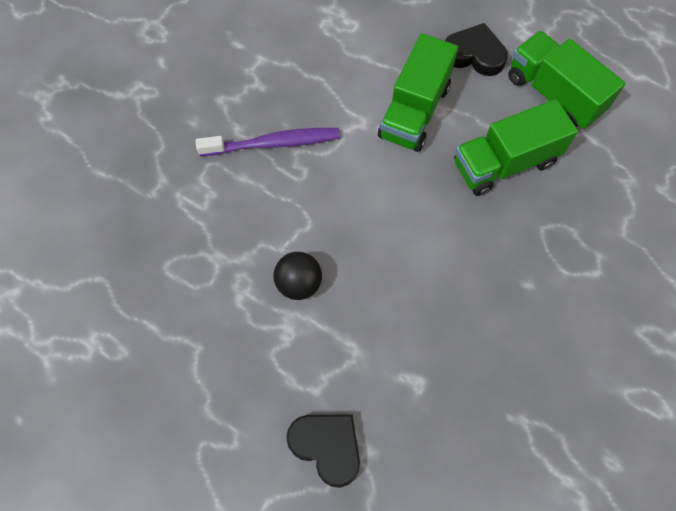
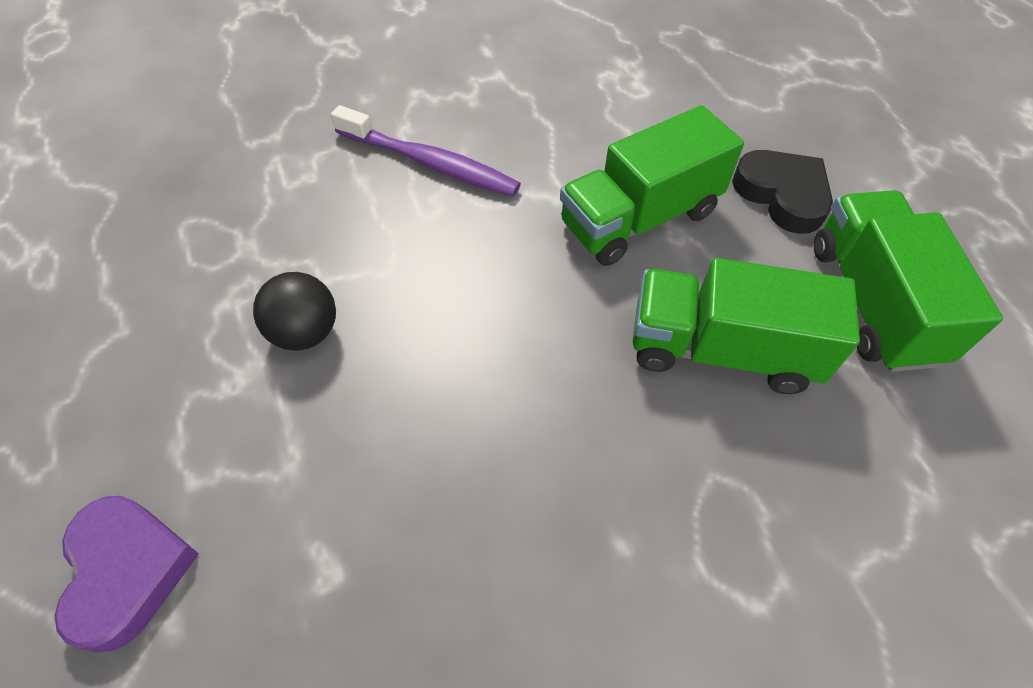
camera: 35 degrees right, 10 degrees down
black heart [286,414,360,488] -> purple heart [54,496,199,652]

